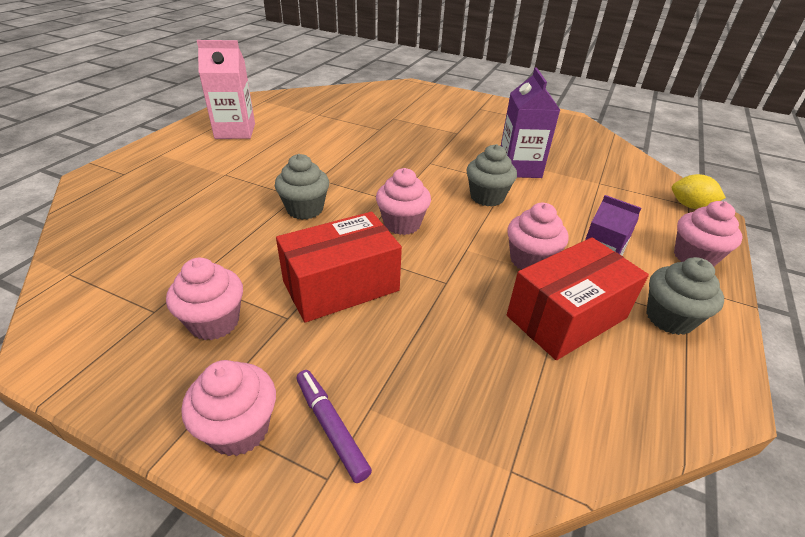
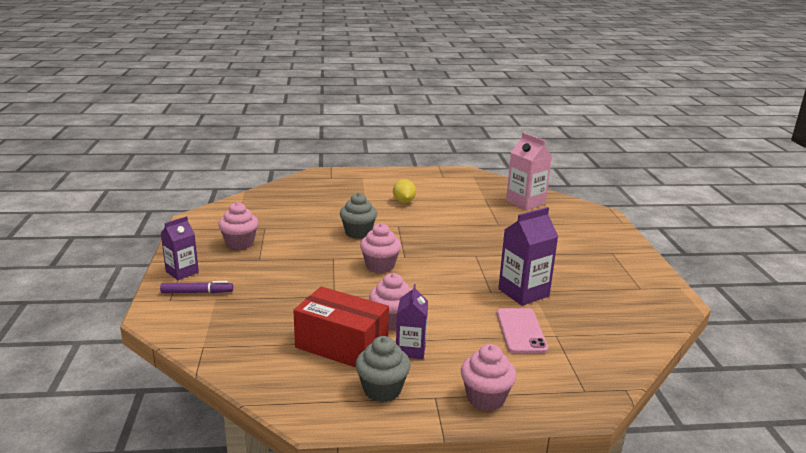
camera: 60 degrees right, 15 degrees down
pink cupcake [181,360,276,456] -> purple carton [161,216,199,280]
pink carton [197,40,255,139] -> pink carton moved to [506,132,552,210]
red box [276,212,402,323] -> none
purple marker [297,370,372,483] -> purple marker turned 60 degrees clockwise [160,281,233,293]
grey cupcake [466,144,517,207] -> none
yellow lemon [672,174,726,209] -> yellow lemon moved to [393,179,416,203]
none -> pink phone [497,308,548,353]

